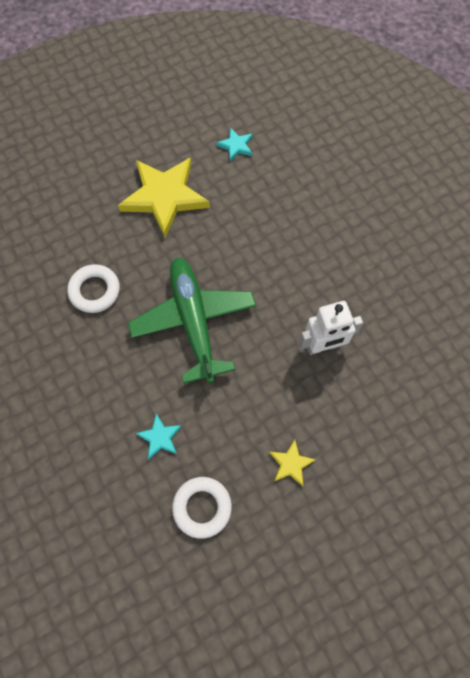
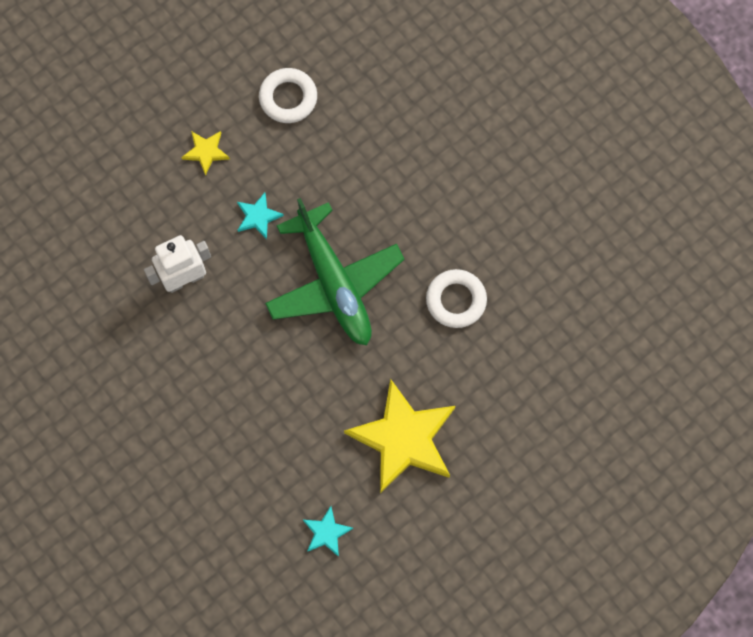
camera: 170 degrees right, 5 degrees up
turquoise star [136,413,182,459] -> turquoise star moved to [237,193,284,239]

